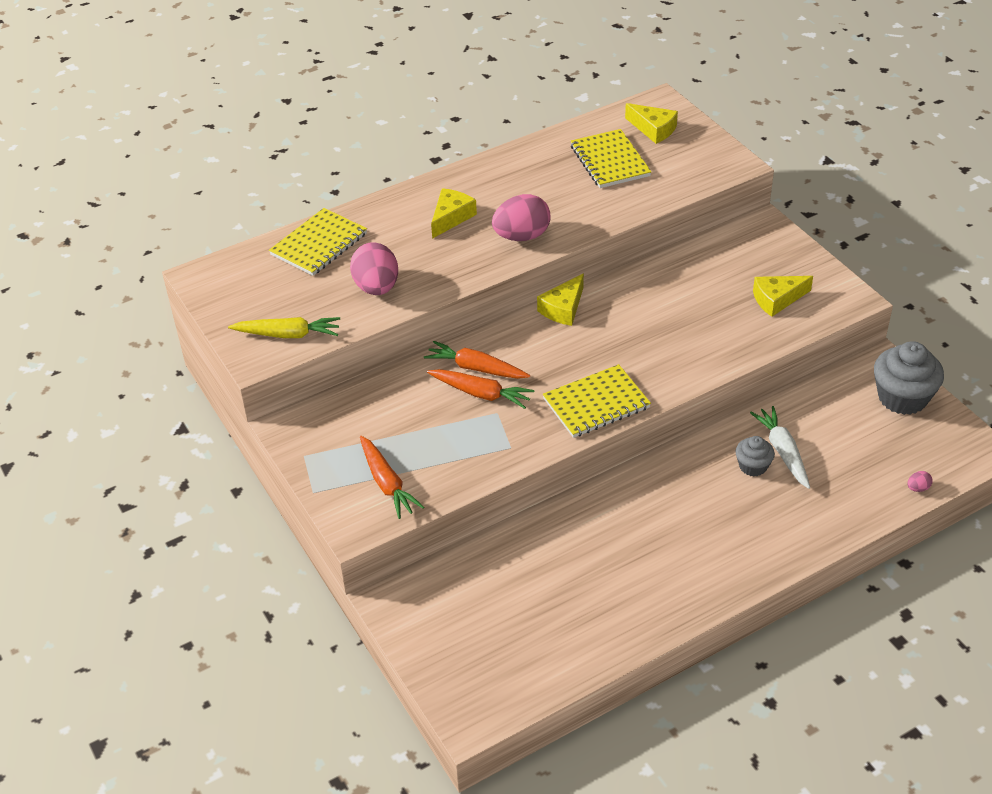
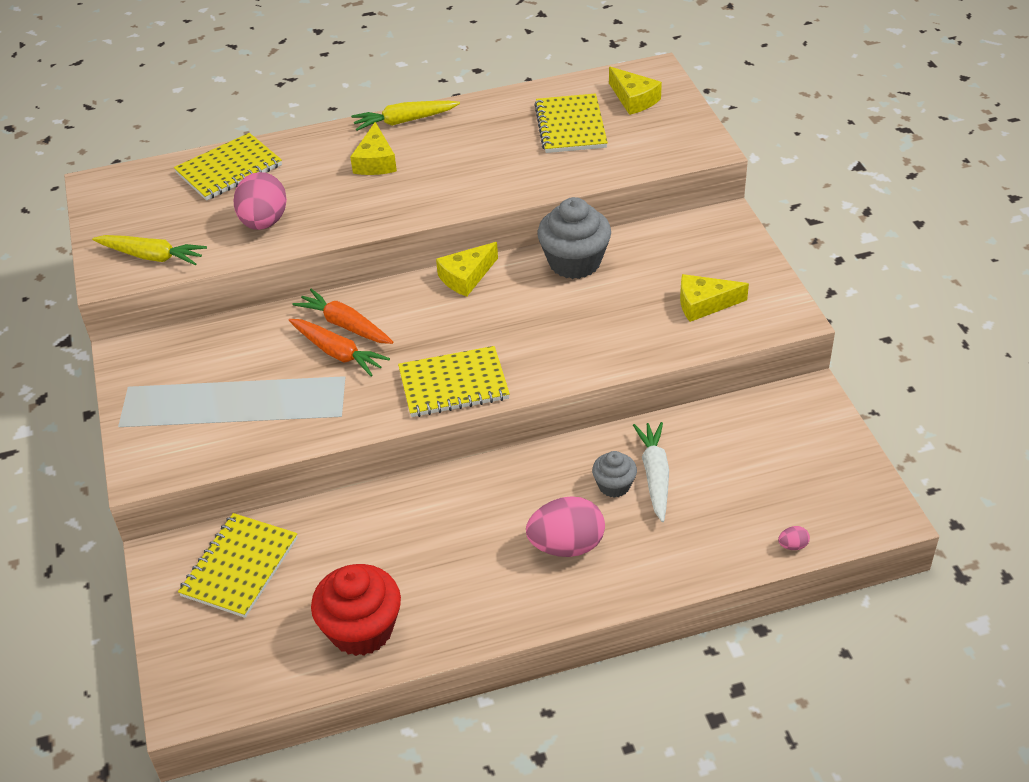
camera: 15 degrees right, 0 degrees up
orange carrot [360,436,424,519] -> none
yellow cheese [431,188,477,239] -> yellow cheese turned 135 degrees clockwise [350,122,397,175]
pink egg [492,194,551,241] -> pink egg moved to [526,496,605,557]
grey cupcake [874,341,944,415] -> grey cupcake moved to [537,197,611,279]
none -> yellow notebook [178,513,297,618]
none -> red cupcake [311,564,401,656]
none -> yellow carrot [351,101,460,131]

